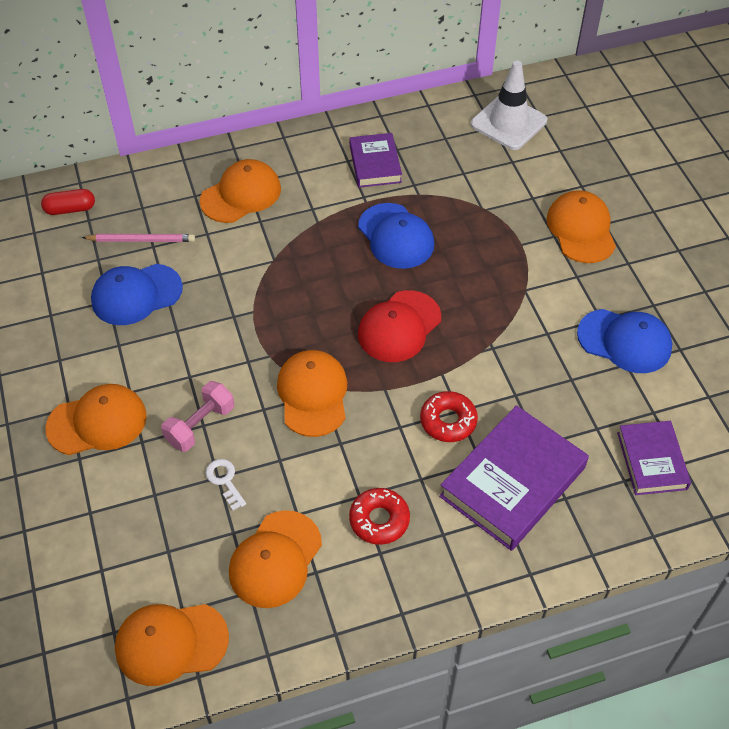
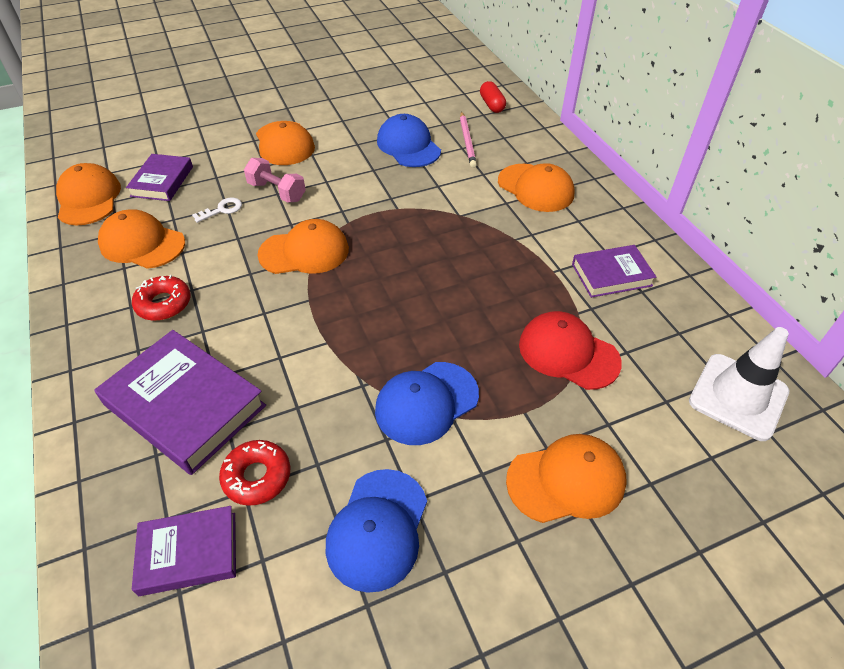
camera: 85 degrees right, 5 degrees down
blue cap [358,203,434,269] -> blue cap moved to [375,362,479,445]
red cap [358,290,441,362] -> red cap moved to [519,311,622,390]
red donut [420,391,478,442] -> red donut moved to [219,440,290,506]
none -> purple book [126,154,193,201]

